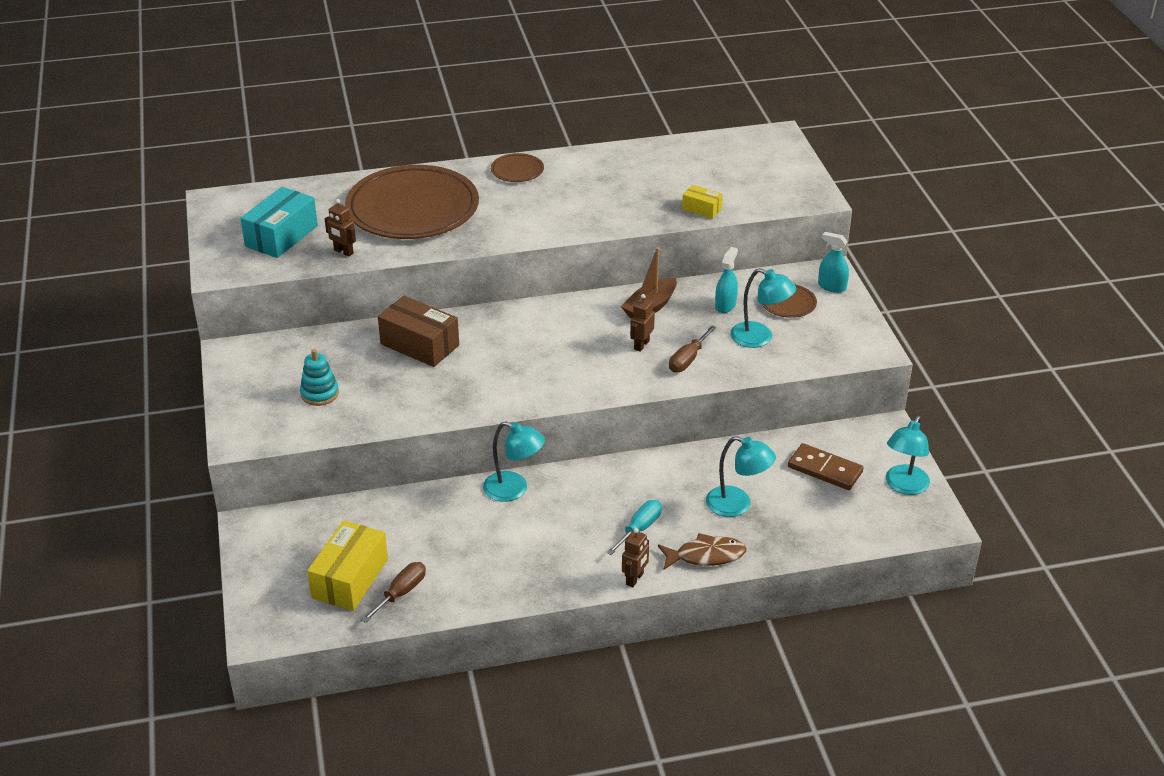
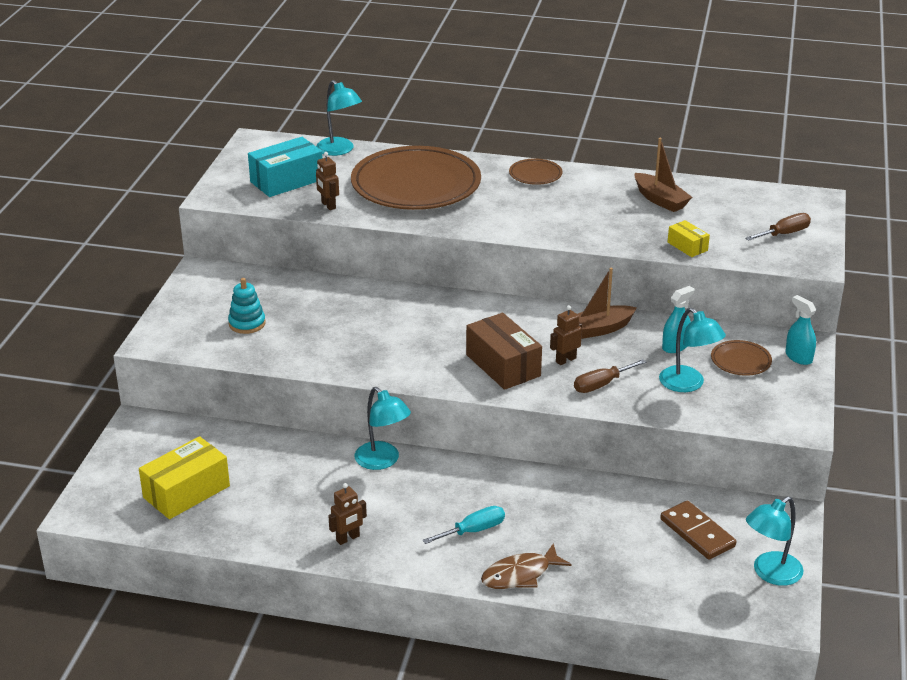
camera: 25 degrees right, 5 degrees down
brown screwdriver [361,562,426,623] -> brown screwdriver moved to [745,213,811,241]
brown box [378,296,459,367] -> brown box moved to [466,313,542,390]
brown robot [622,528,649,587] -> brown robot moved to [328,483,367,545]
brown fish [658,533,747,569] -> brown fish turned 135 degrees clockwise [481,543,572,589]
turquoise lamp [706,436,776,517] -> turquoise lamp moved to [316,80,362,156]
none -> brown boat [635,138,692,212]

